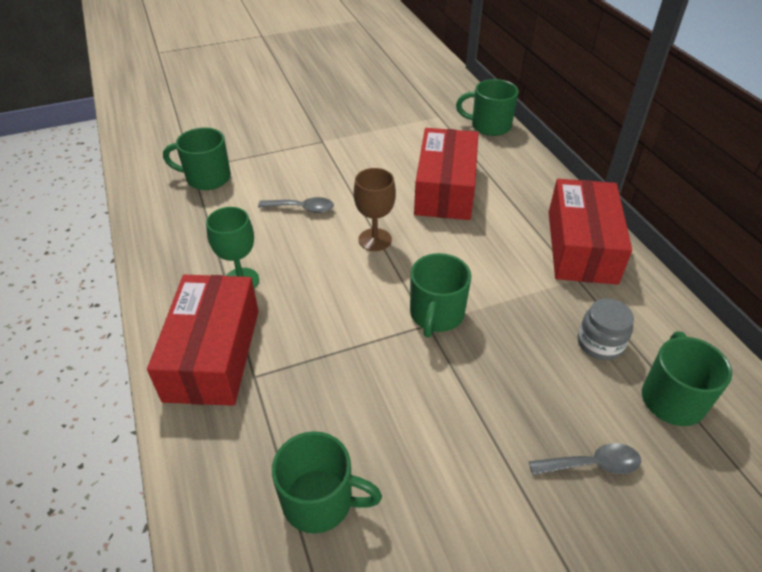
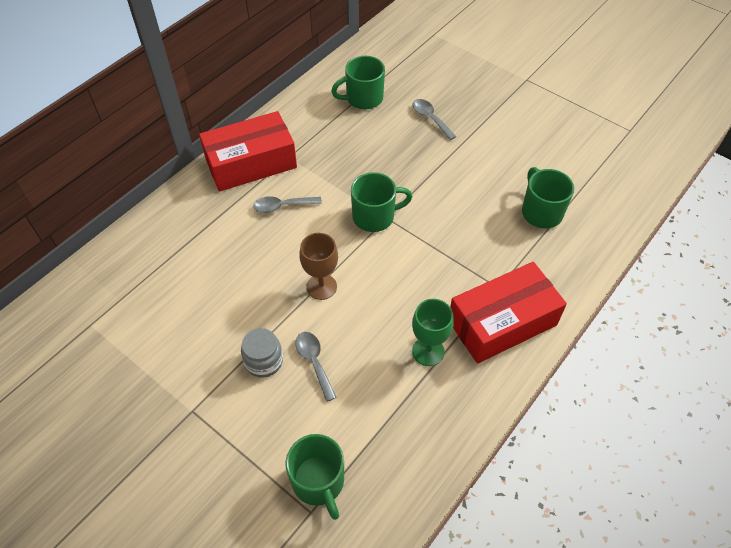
camera: 120 degrees left, 10 degrees up
red box [414,128,479,220] -> none
green mug [456,79,519,136] -> none
grey jar [578,298,634,360] -> grey jar moved to [241,328,283,378]
none -> grey spoon [253,196,322,213]

